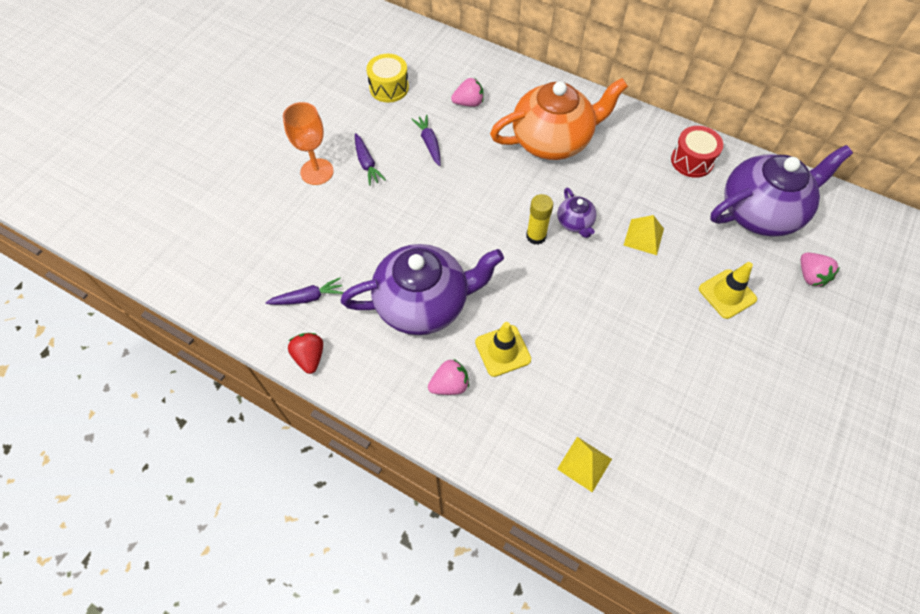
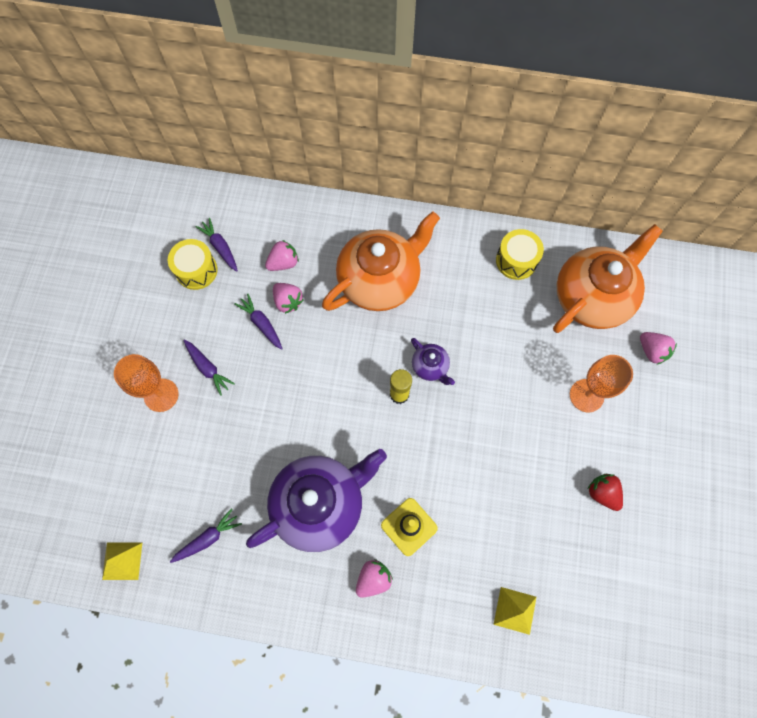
camera: 20 degrees left, 10 degrees up
red strawberry [288,333,323,374] -> red strawberry moved to [588,474,623,511]
yellow pyramid [624,215,664,255] -> yellow pyramid moved to [102,542,142,580]
red drum [671,126,723,178] -> yellow drum [496,229,544,280]
yellow traffic cone [699,262,757,319] -> orange goblet [570,355,633,412]
purple teapot [710,145,853,237] -> orange teapot [553,224,663,333]
none -> purple carrot [195,218,238,272]
none -> pink strawberry [273,283,304,314]

